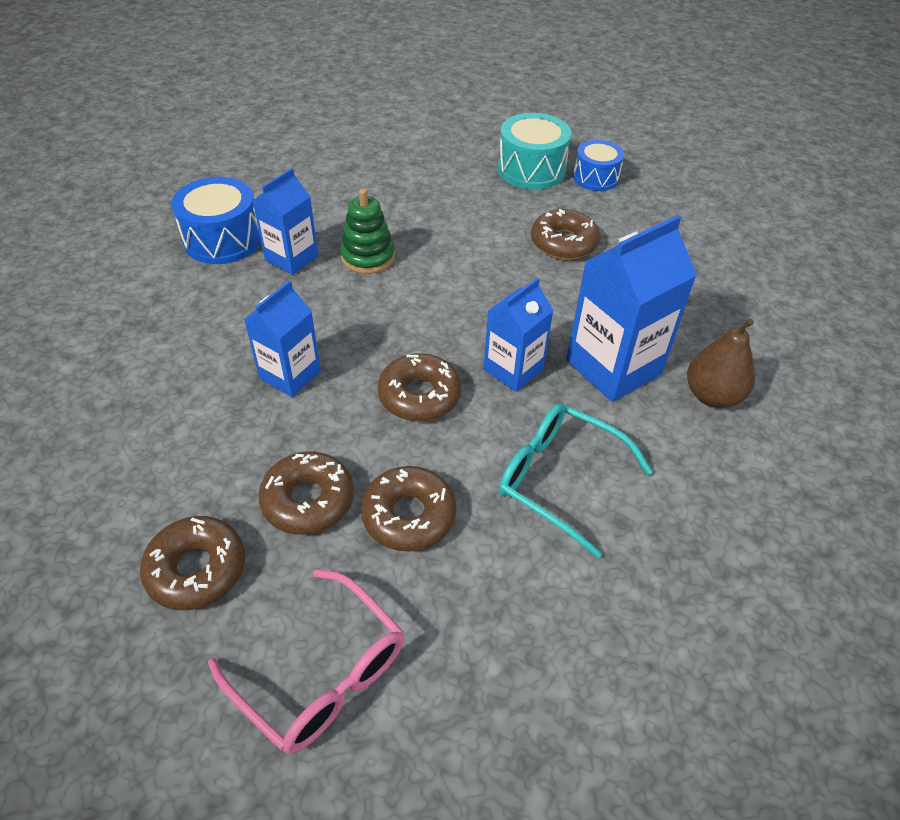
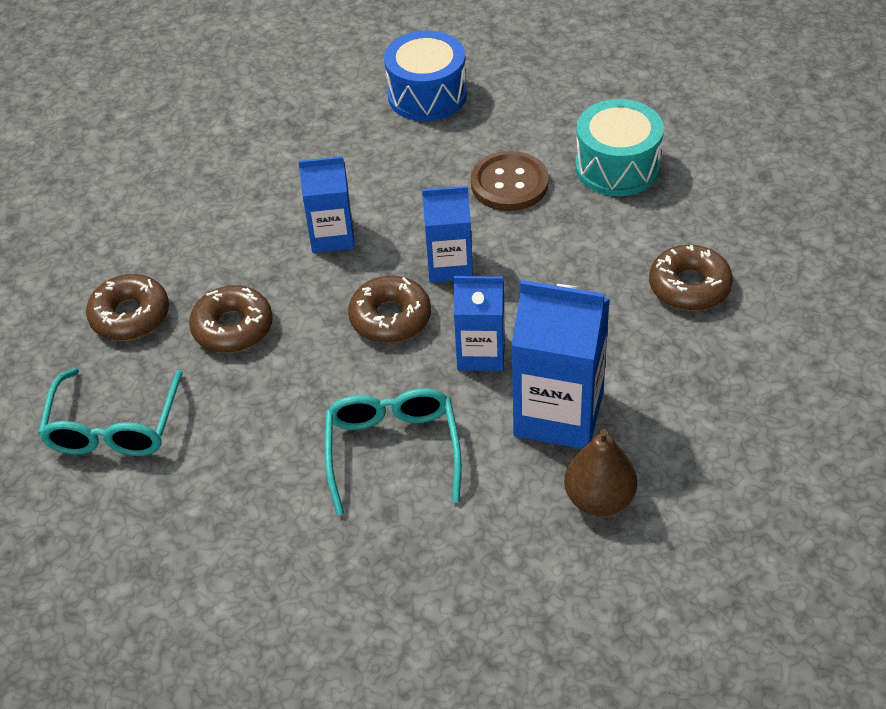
camera: 55 degrees right, 0 degrees up
pink glasses [208,569,404,754] -> turquoise glasses [38,368,183,456]
blue carton [253,168,318,275] -> blue carton moved to [422,186,473,283]
green stacking toy [340,188,395,274] -> brown button [471,151,549,211]
brown donut [361,466,456,551] -> none
turquoise drum [498,113,572,189] -> turquoise drum moved to [575,99,664,196]
blue drum [573,140,624,191] -> none

